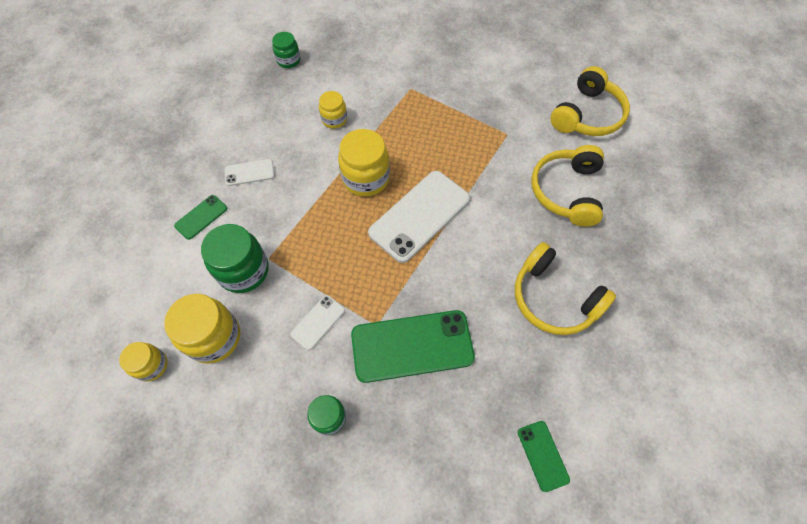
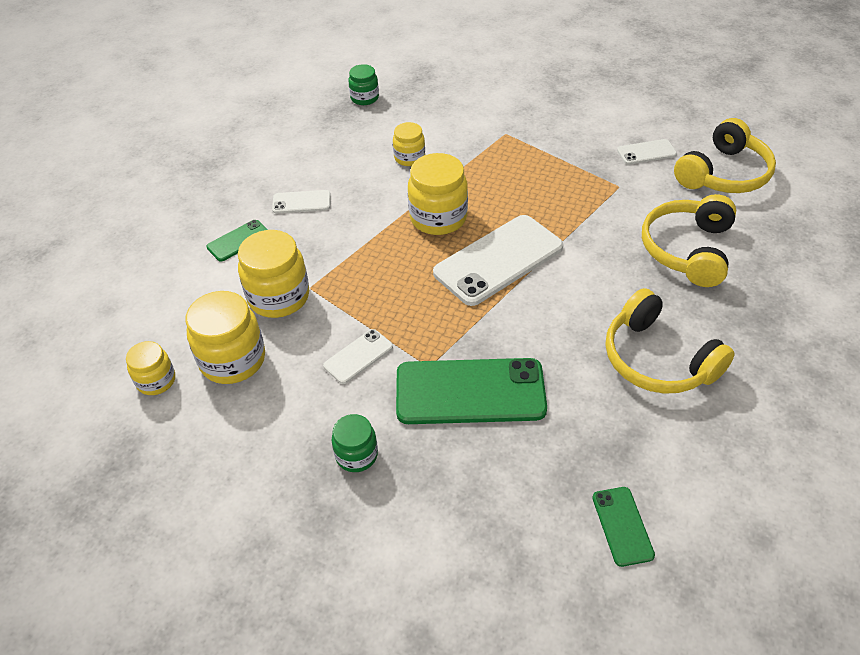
camera: 10 degrees right, 15 degrees down
green jar [201,224,269,293] -> yellow jar [238,230,309,318]
none -> white phone [617,139,677,165]

